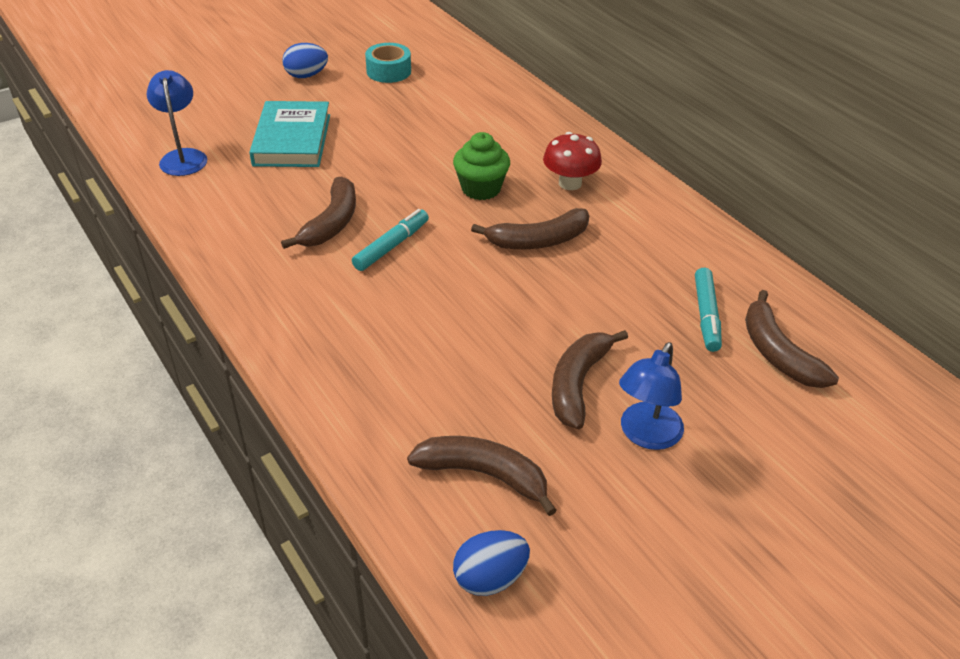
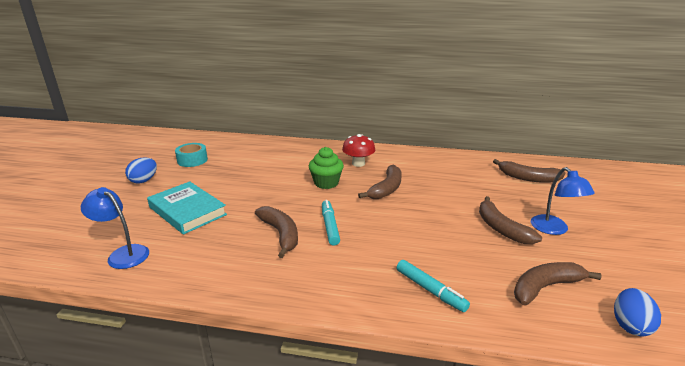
camera: 45 degrees left, 15 degrees down
turquoise marker [695,268,722,352] -> turquoise marker moved to [396,260,470,312]

